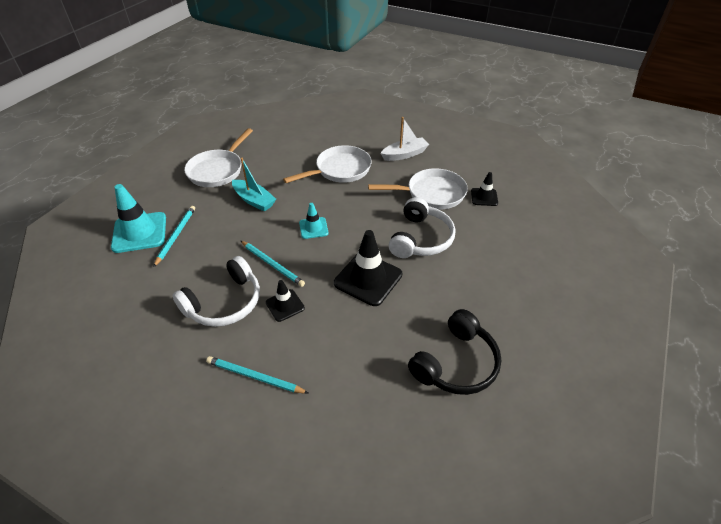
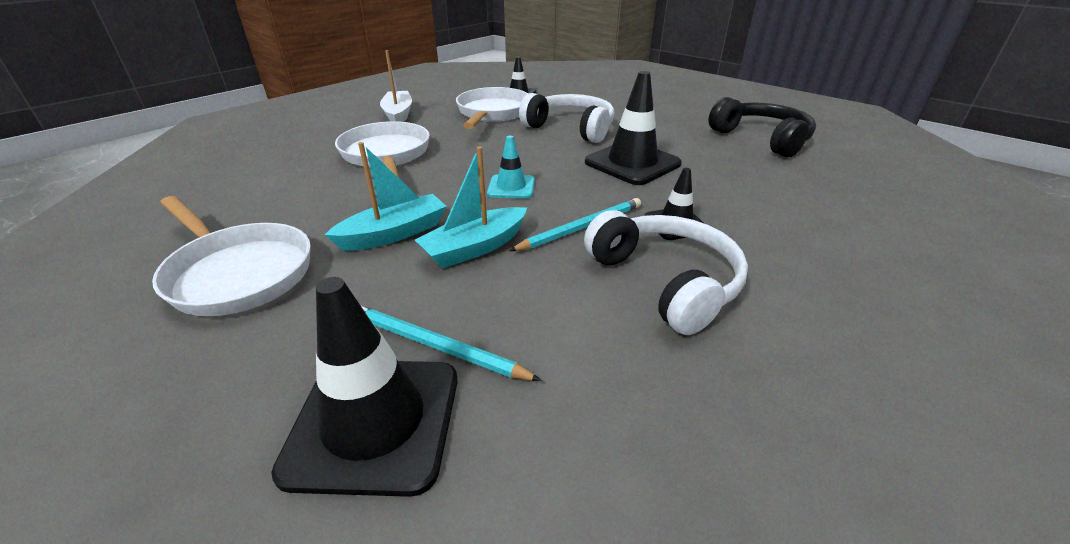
camera: 75 degrees left, 10 degrees down
turquoise traffic cone [111,184,166,253] -> black traffic cone [271,277,457,497]
turquoise pencil [206,356,308,394] -> none
none -> turquoise boat [415,147,527,268]

